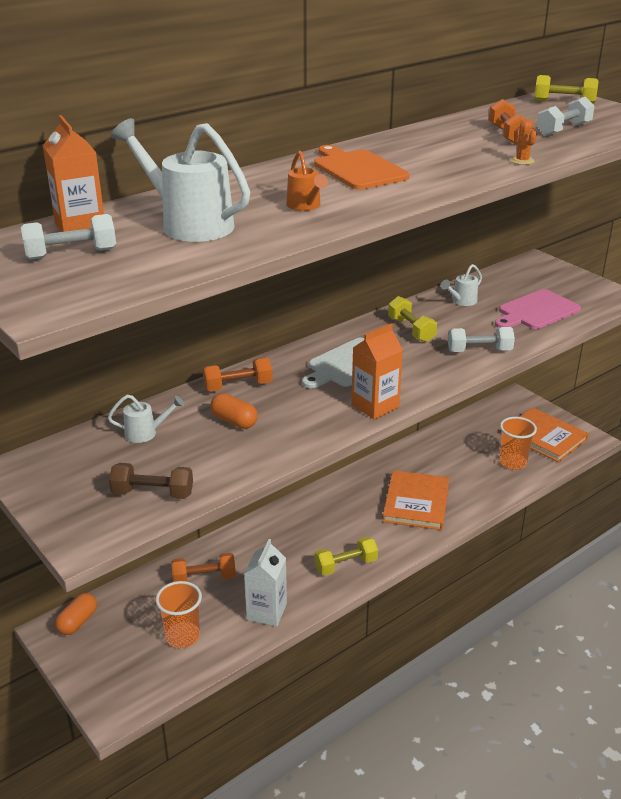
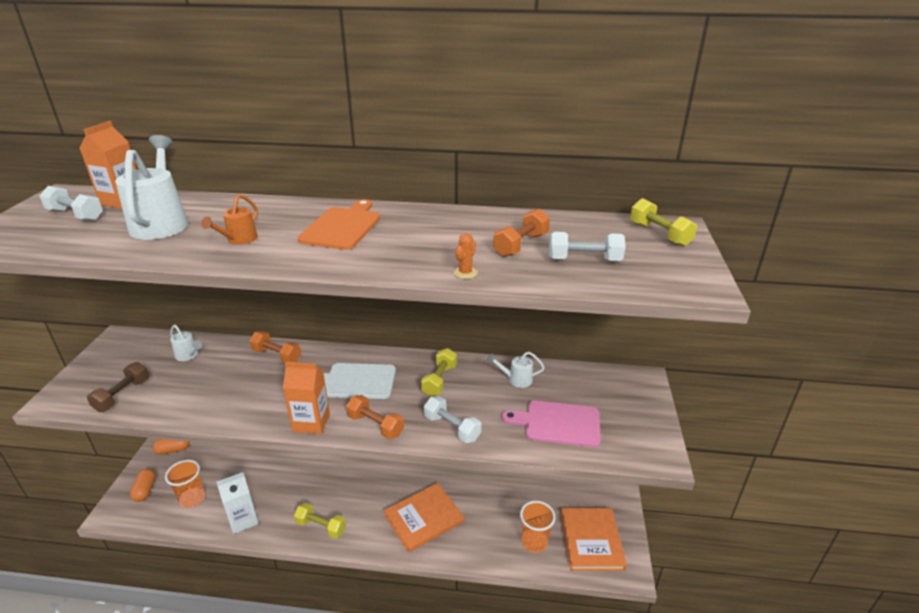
camera: 45 degrees right, 0 degrees up
brown dumbbell [109,463,193,499] -> brown dumbbell turned 60 degrees clockwise [87,362,149,412]
orange dumbbell [172,553,236,582] -> orange dumbbell moved to [346,395,404,439]
orange capsule [210,393,258,429] -> orange capsule moved to [130,469,156,502]

